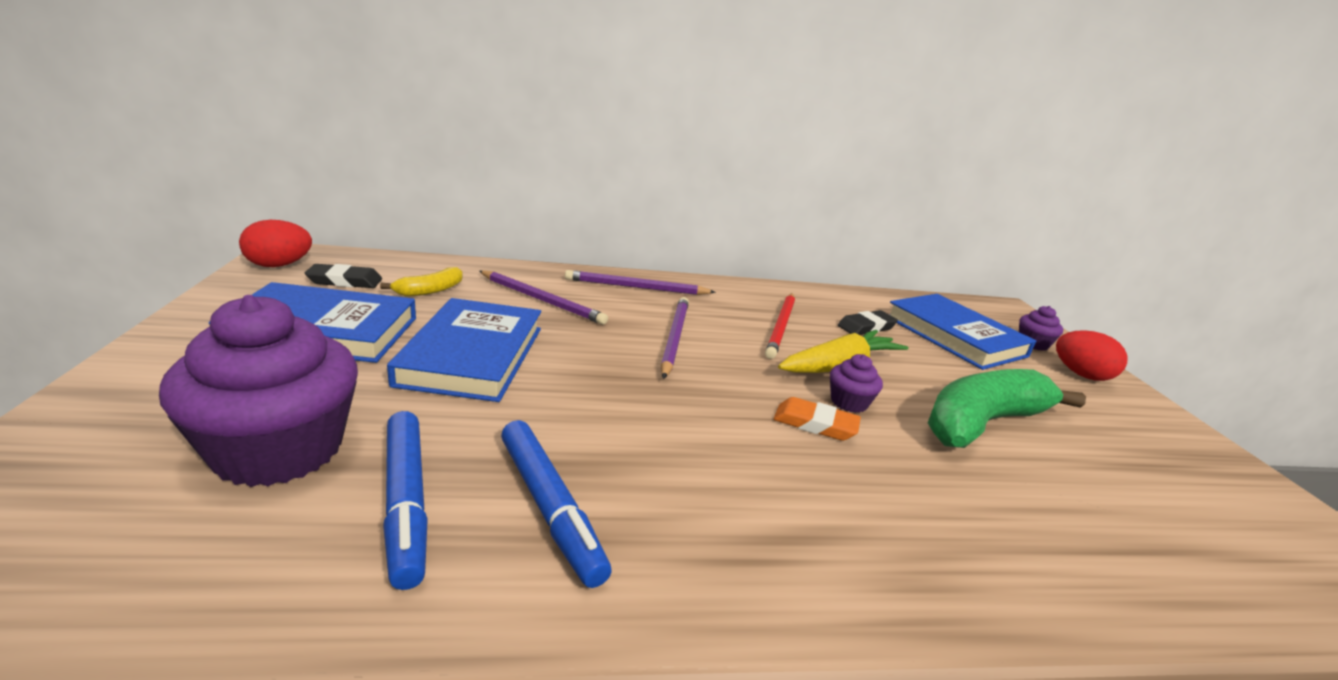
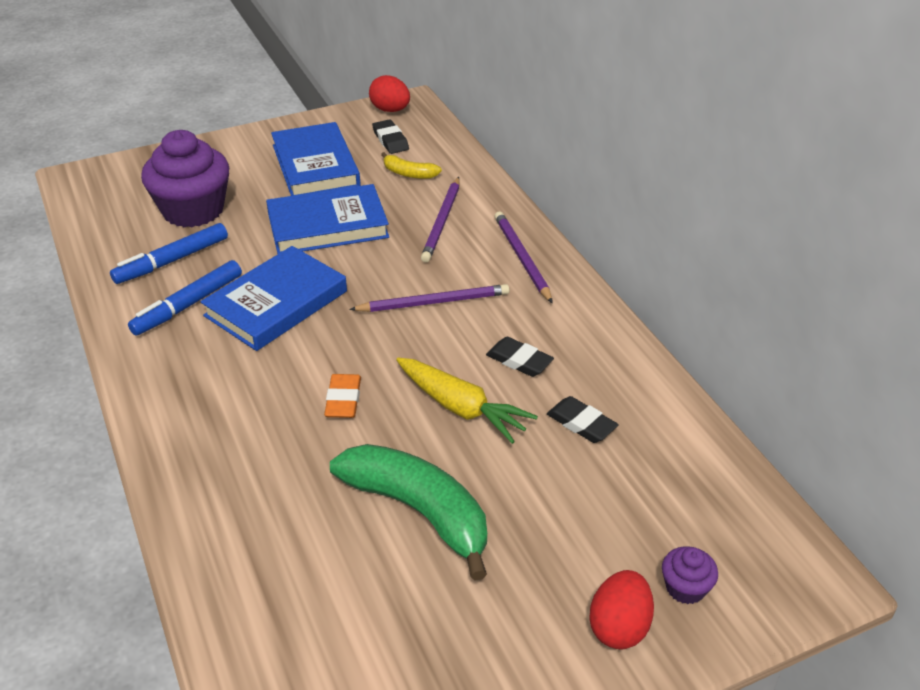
camera: 75 degrees right, 15 degrees up
red pencil [765,293,795,359] -> black eraser [486,337,554,377]
purple cupcake [830,354,883,413] -> none
blue book [890,294,1036,370] -> blue book moved to [200,246,347,351]

